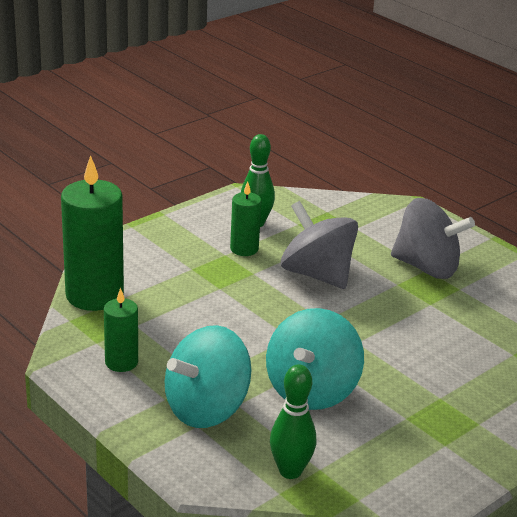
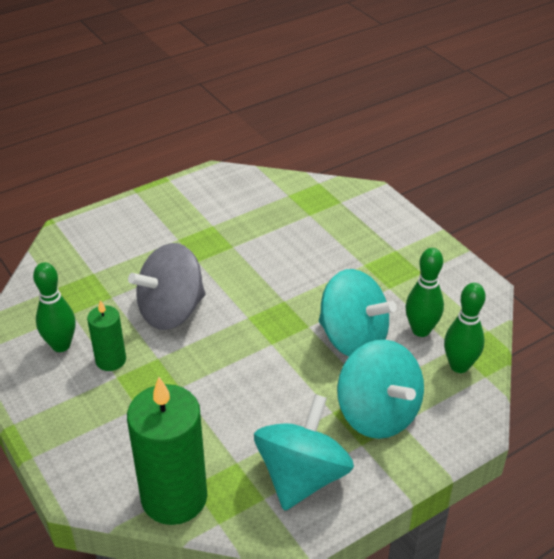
camera: 80 degrees left, 10 degrees up
green candle [104,288,138,372] -> turquoise spinning top [254,394,354,511]
grey spinning top [391,198,475,279] -> none
none -> green bowling pin [405,248,444,337]

